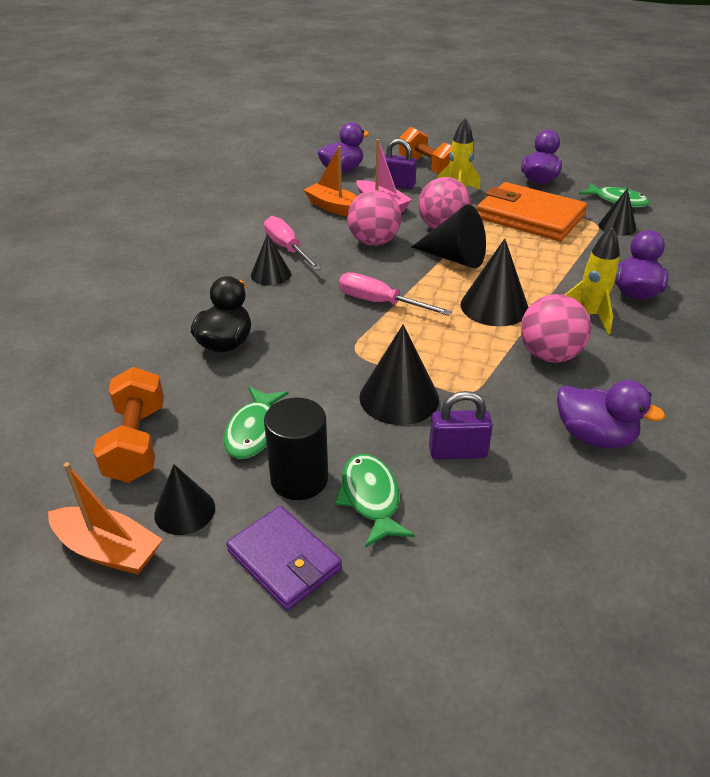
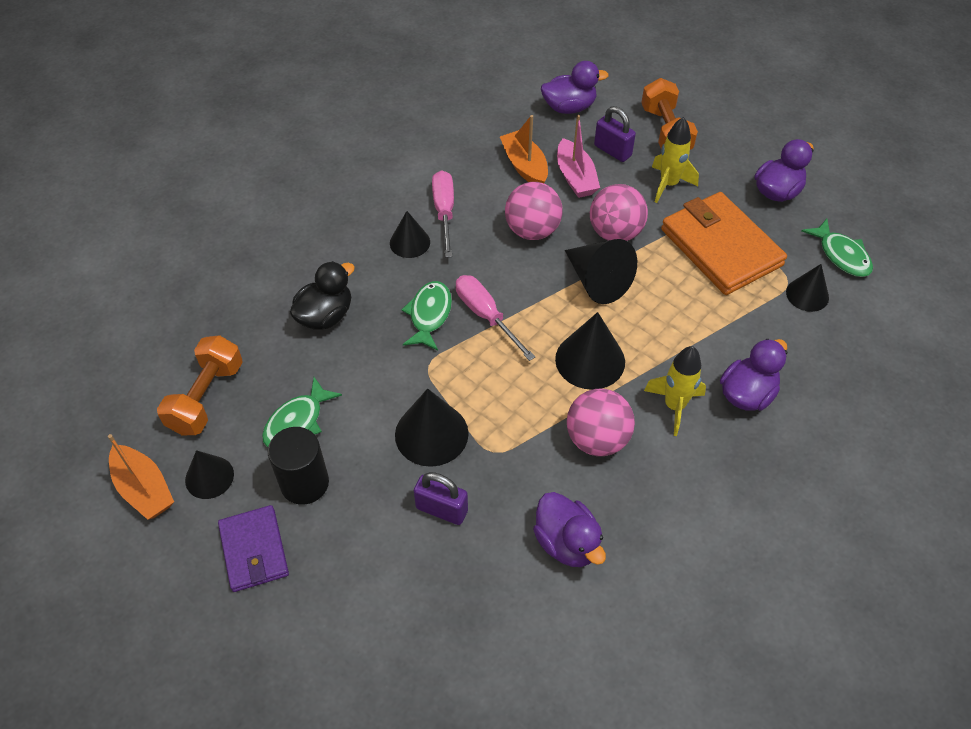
camera: 25 degrees right, 15 degrees up
green fish [335,454,415,548] -> green fish moved to [401,281,452,351]

